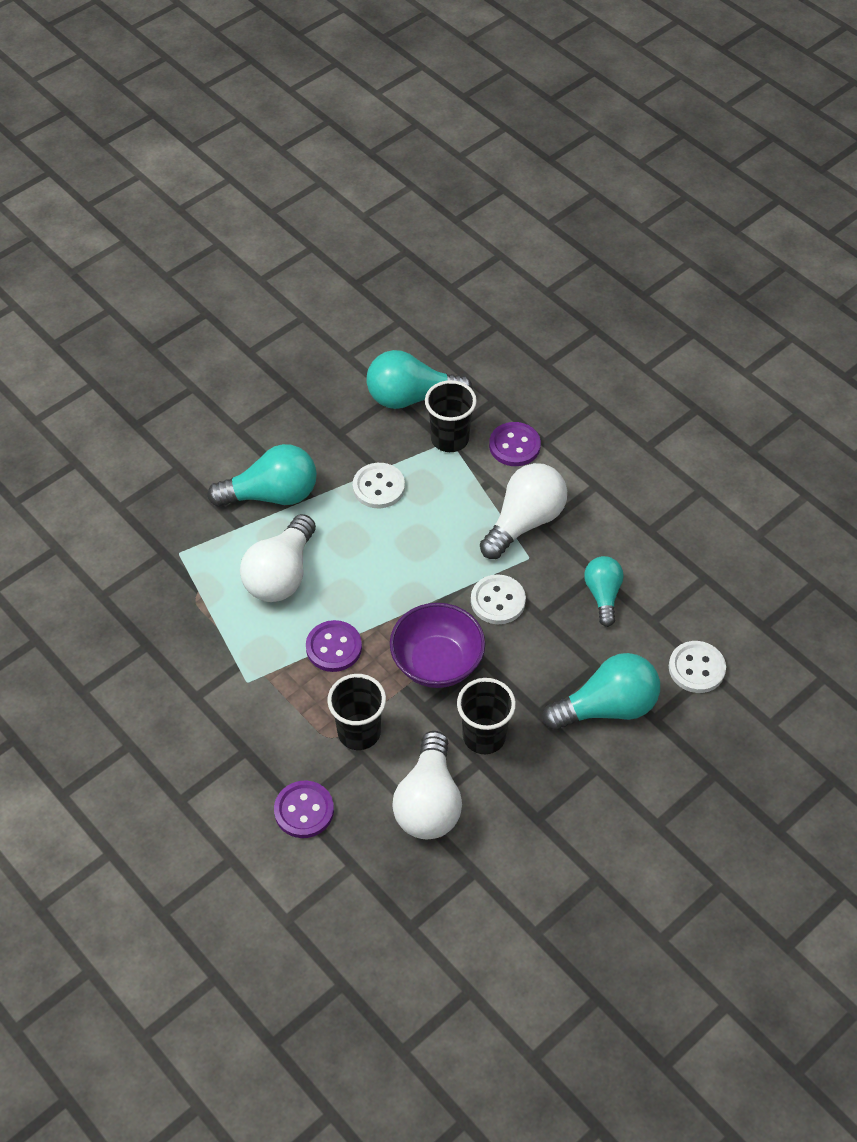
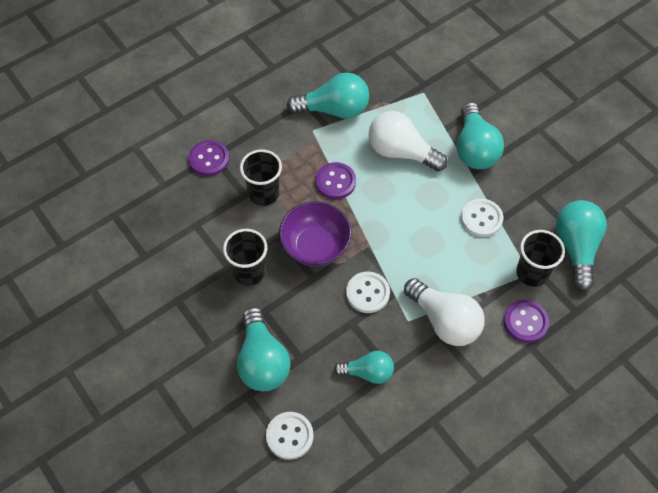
camera: 95 degrees right, 5 degrees up
white light bulb [392,731,462,839] -> none
none -> turquoise light bulb [287,73,369,119]

